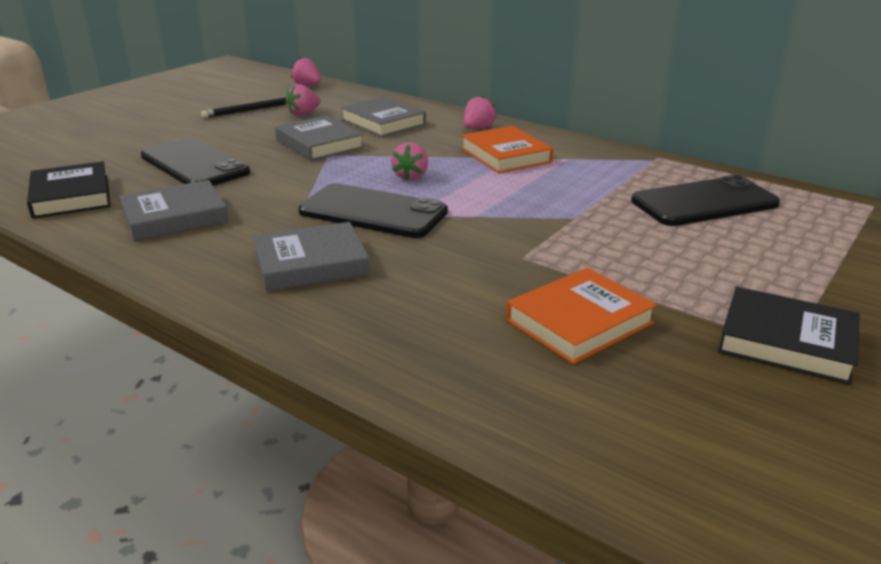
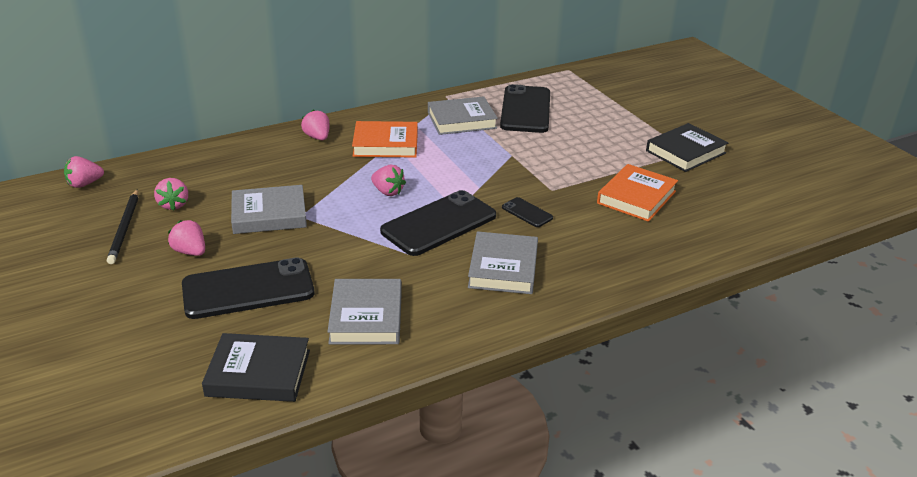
camera: 65 degrees left, 5 degrees up
grey book [341,97,426,137] -> grey book moved to [428,96,498,135]
orange book [506,268,657,364] -> orange book turned 45 degrees clockwise [597,164,678,222]
none -> pink strawberry [168,220,205,256]
none -> black phone [502,197,553,227]

